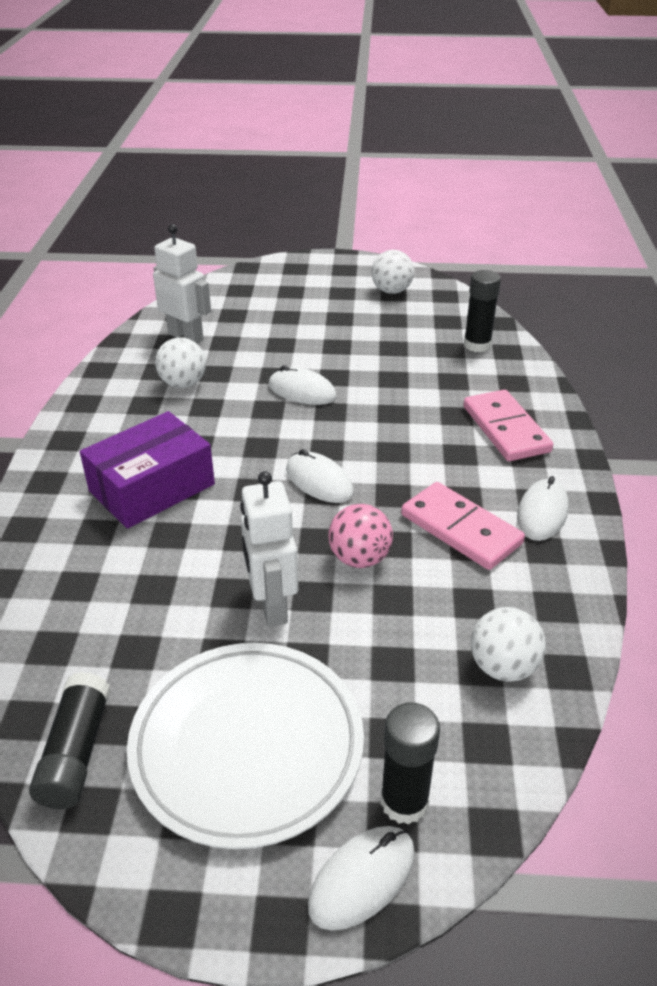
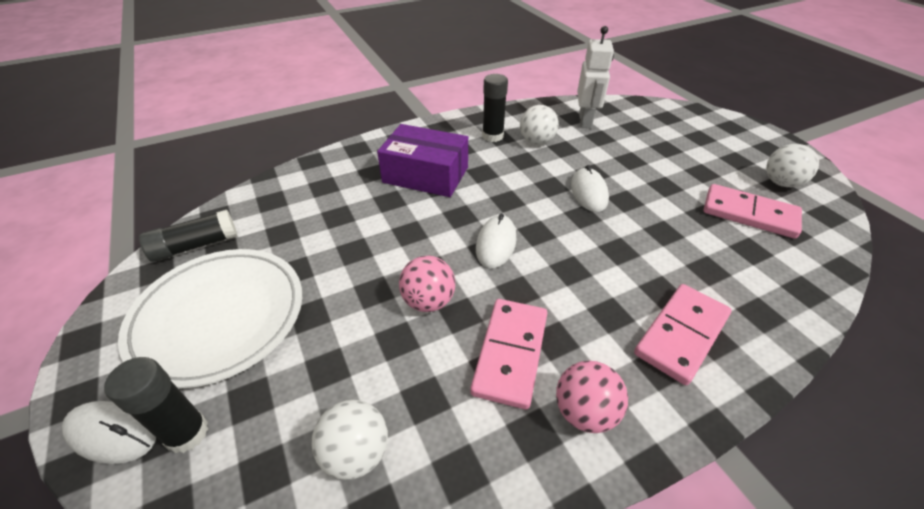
camera: 60 degrees right, 5 degrees up
white robot [240,471,298,627] -> none
black glue stick [464,270,501,352] -> black glue stick moved to [482,74,508,142]
white mouse [517,476,569,541] -> pink ball [556,361,628,433]
none -> pink domino [704,184,802,239]

